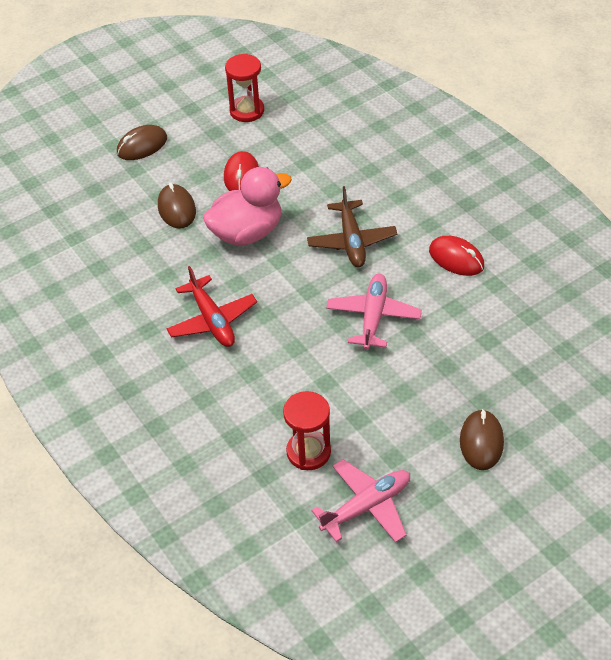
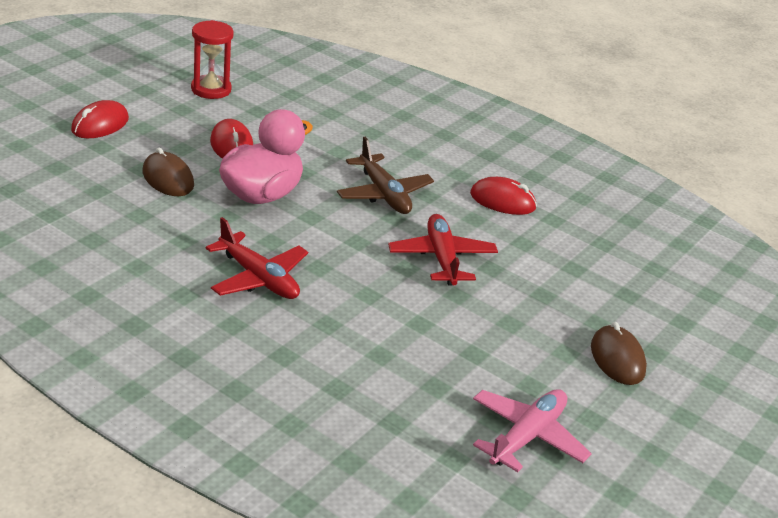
camera: 25 degrees left, 15 degrees down
brown mouse [117,125,167,160] -> red mouse [71,100,129,138]
red hourglass [283,391,331,470] -> none
pink plane [326,274,422,350] -> red plane [388,214,498,286]

